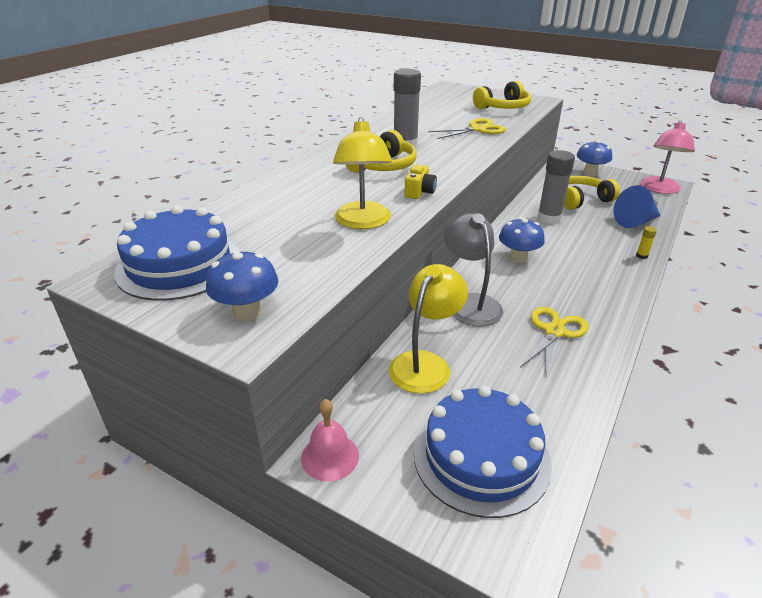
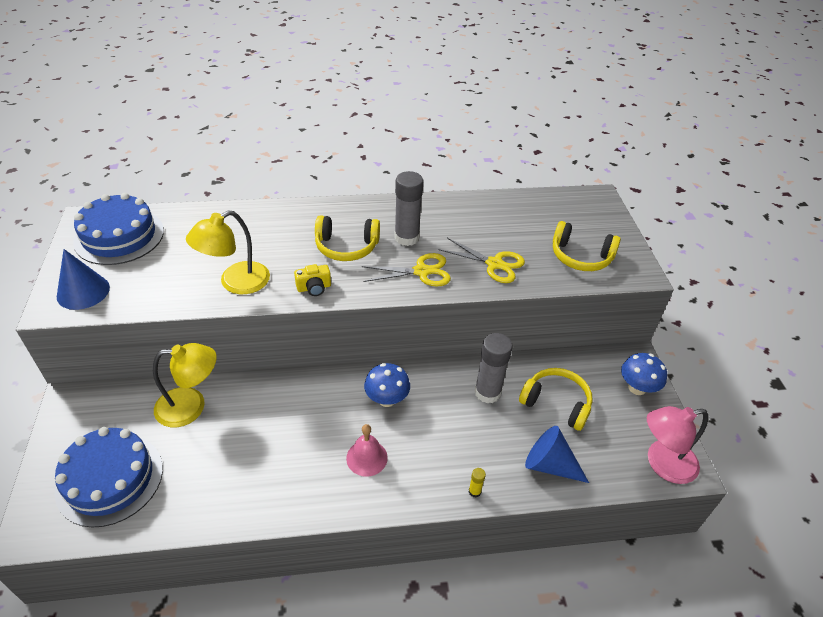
camera: 50 degrees right, 10 degrees up
blue mushroom [206,250,278,321] -> blue cone [57,249,110,310]
pink bell [301,399,359,481] -> pink bell moved to [346,424,388,477]
grey lamp [444,213,503,327] -> none
yellow scissors [520,307,589,377] -> yellow scissors moved to [362,253,451,287]

